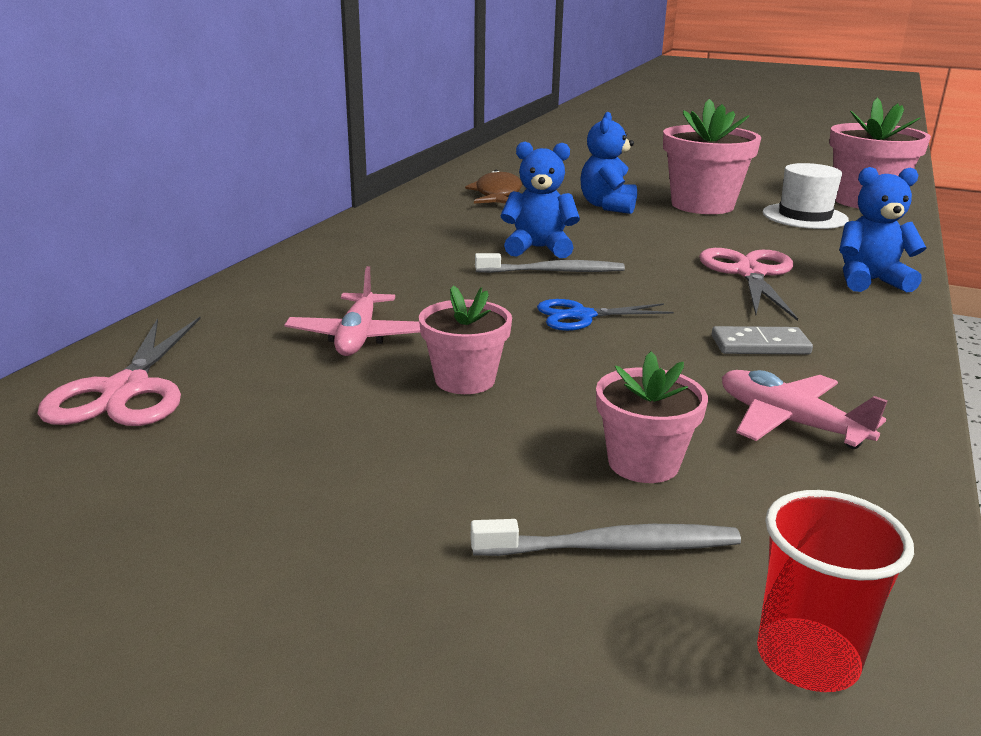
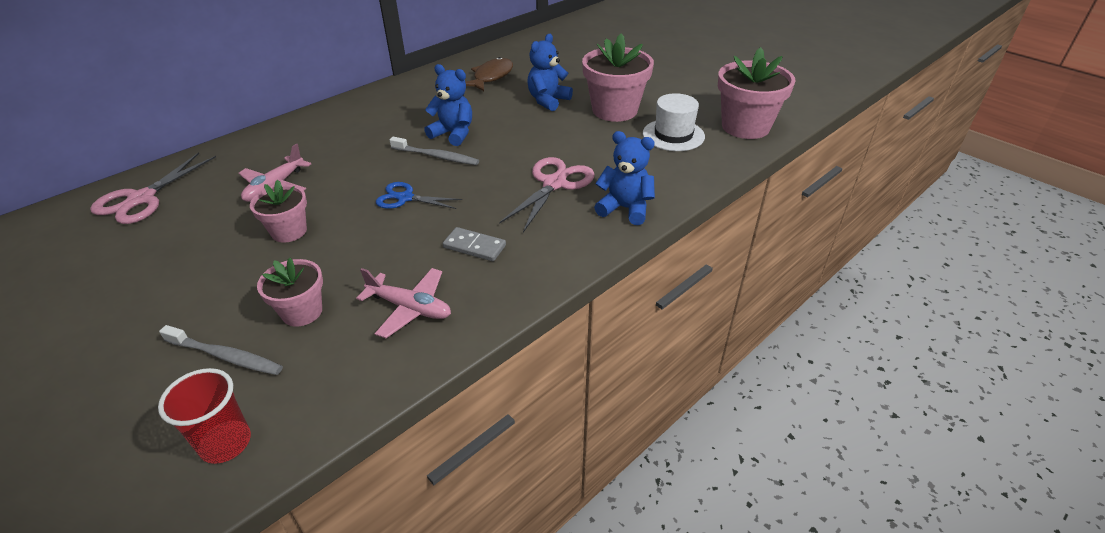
camera: 25 degrees right, 15 degrees up
pink plane [722,370,888,449] -> pink plane turned 135 degrees clockwise [356,268,451,338]

